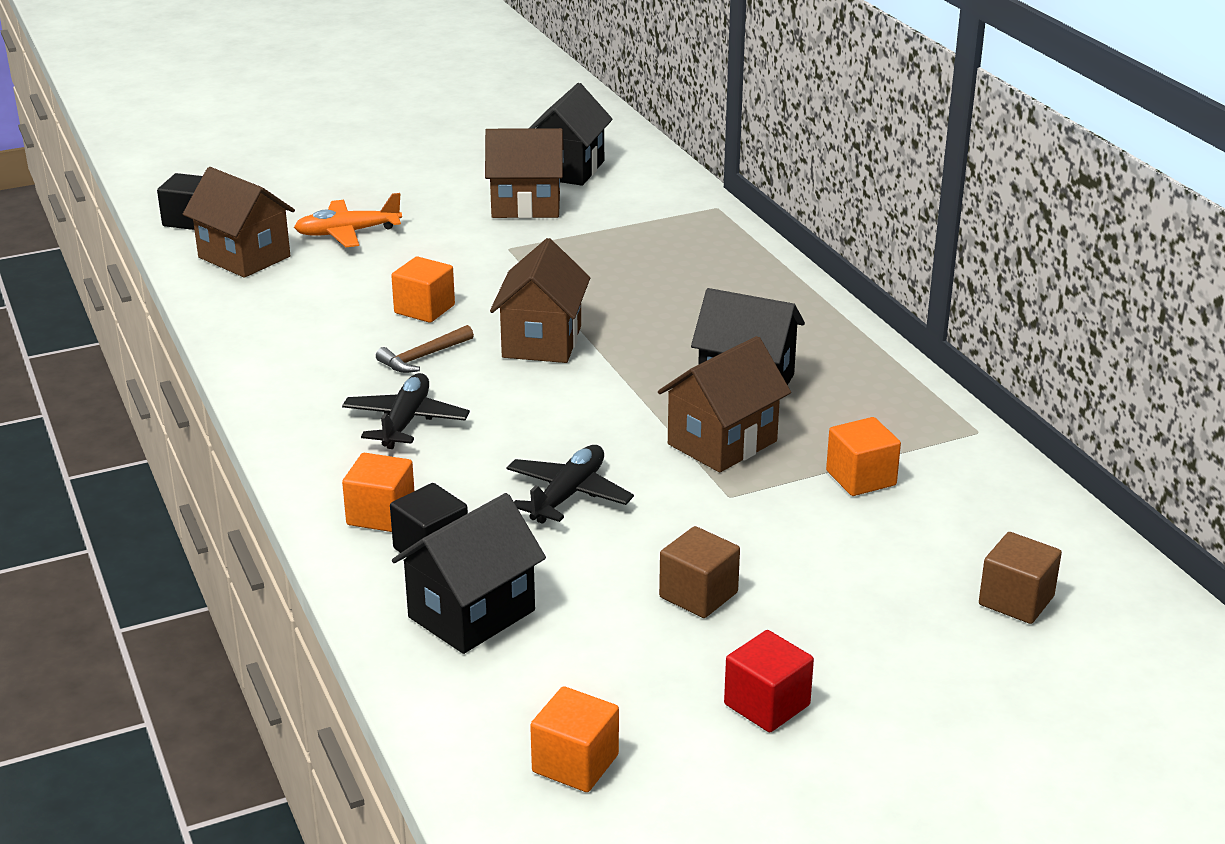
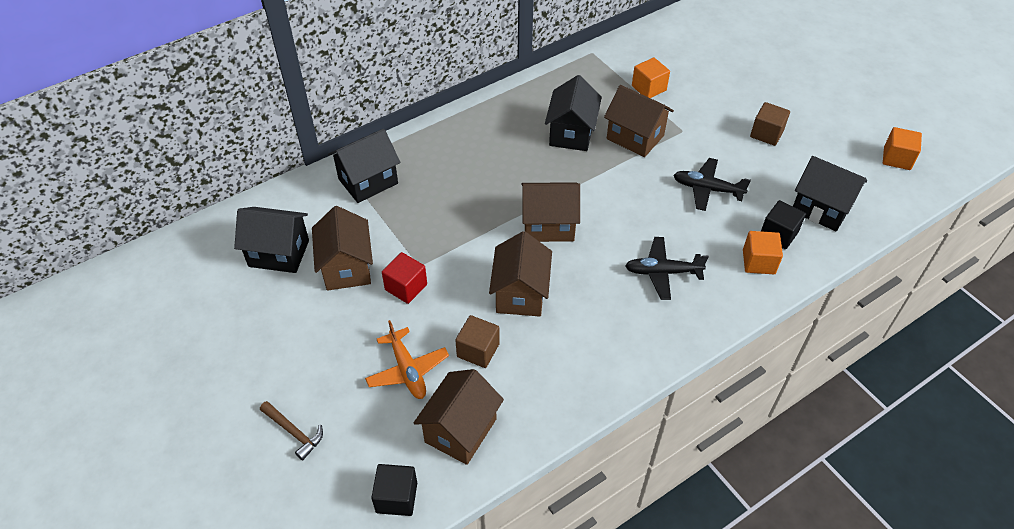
camera: 100 degrees left, 20 degrees up
brown hammer [376,325,474,373] -> brown hammer moved to [260,401,323,460]
orange cube [391,256,455,323] -> brown house [489,231,552,317]
red cube [724,630,814,732] -> red cube moved to [382,252,427,304]
brown cube [979,532,1062,624] -> brown cube moved to [455,315,500,368]
none -> black house [328,129,400,203]

